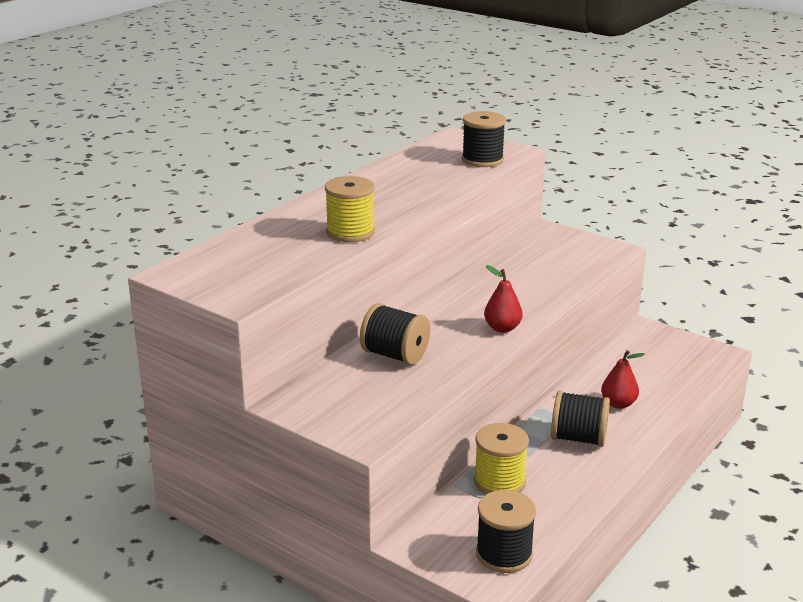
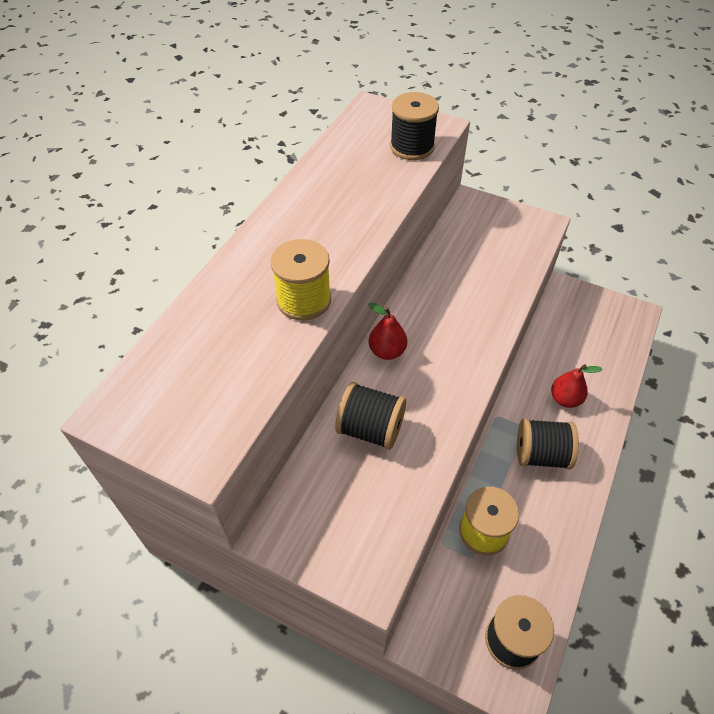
camera: 10 degrees left, 25 degrees up
red pear [484,265,523,333] -> red pear moved to [368,303,407,360]

